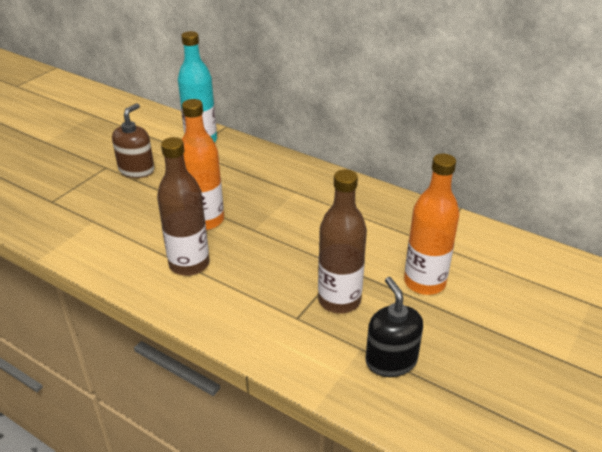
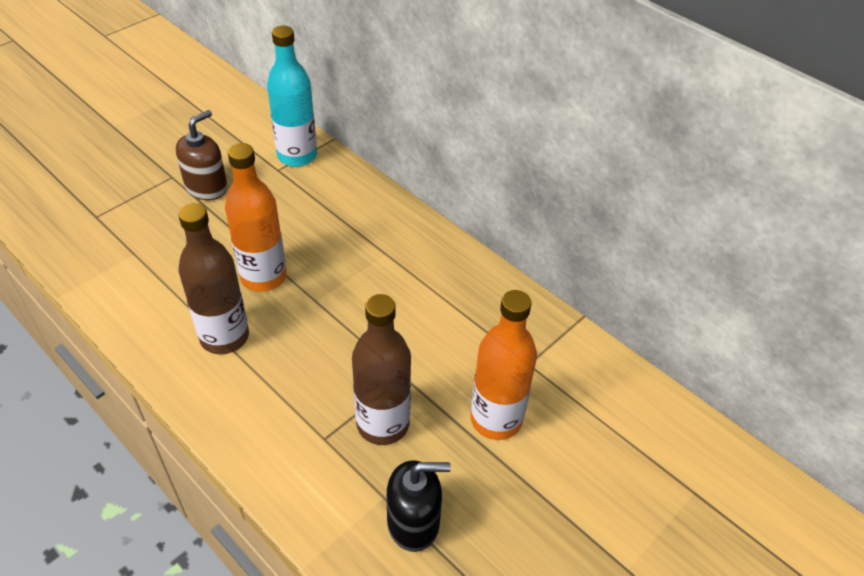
camera: 10 degrees right, 10 degrees up
black soap dispenser [365,277,423,377] -> black soap dispenser turned 90 degrees clockwise [387,460,451,552]

